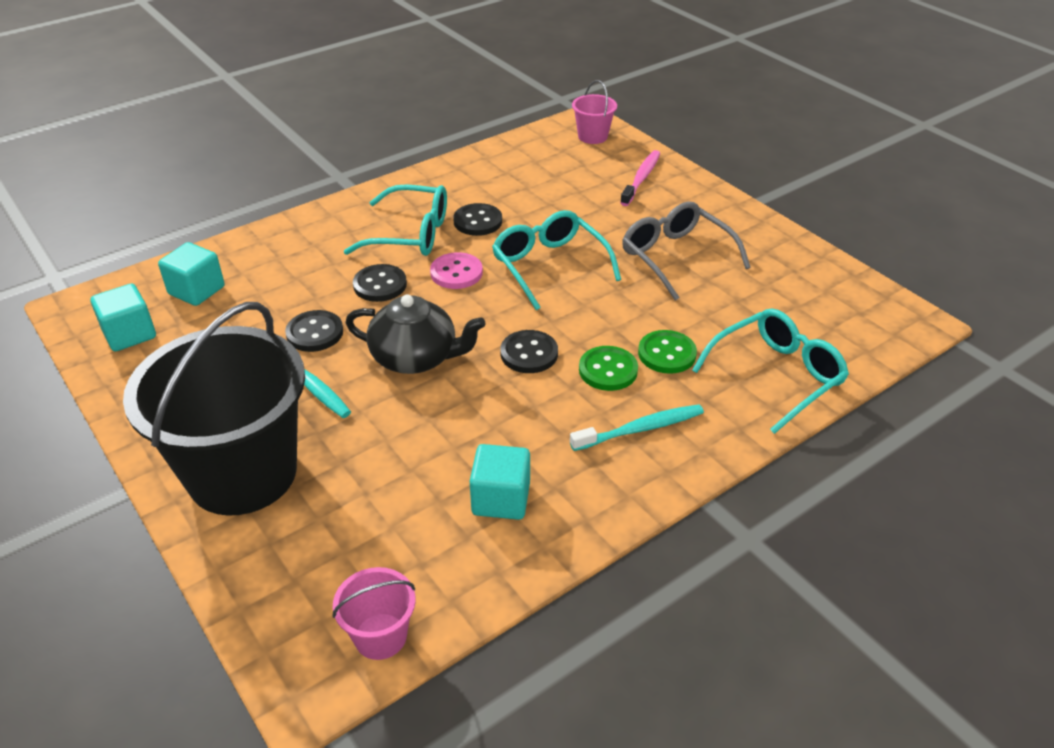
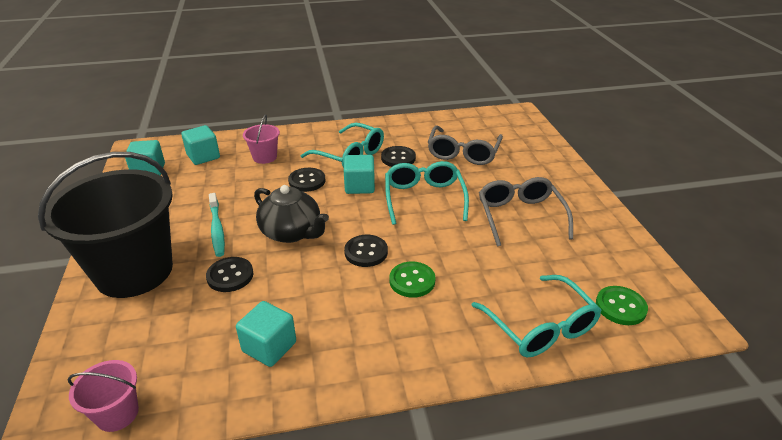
camera: 25 degrees right, 5 degrees down
black button [285,310,343,352] -> black button moved to [206,257,254,292]
pink button [430,252,483,289] -> turquoise cube [344,155,375,194]
turquoise toothbrush [570,404,704,451] -> none
pink bucket [572,80,617,144] -> pink bucket moved to [243,114,280,164]
pink toothbrush [620,150,660,206] -> none
green button [638,330,697,374] -> green button moved to [596,286,648,325]
turquoise glasses [692,309,849,434] -> turquoise glasses turned 75 degrees clockwise [471,275,602,357]
none -> grey glasses [428,125,503,165]

